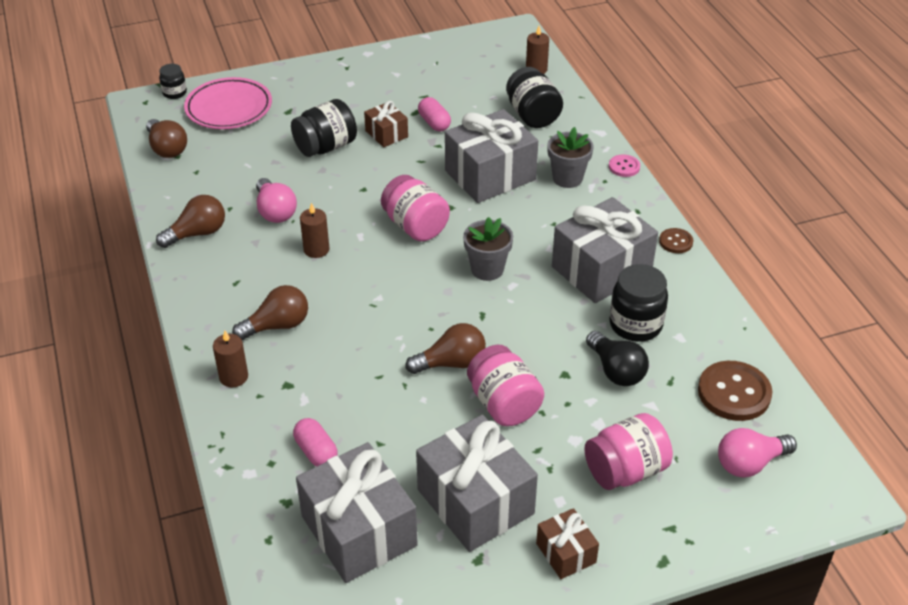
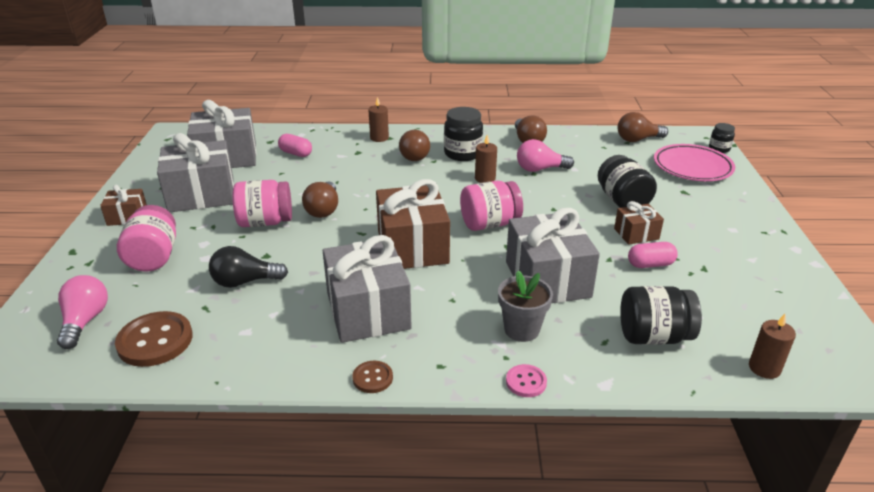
camera: 110 degrees right, 10 degrees down
pink capsule [293,418,338,467] -> pink capsule turned 45 degrees clockwise [278,134,312,157]
grey flower pot [463,217,513,281] -> brown gift [376,179,450,269]
black jar [610,264,668,342] -> black jar moved to [444,107,483,161]

